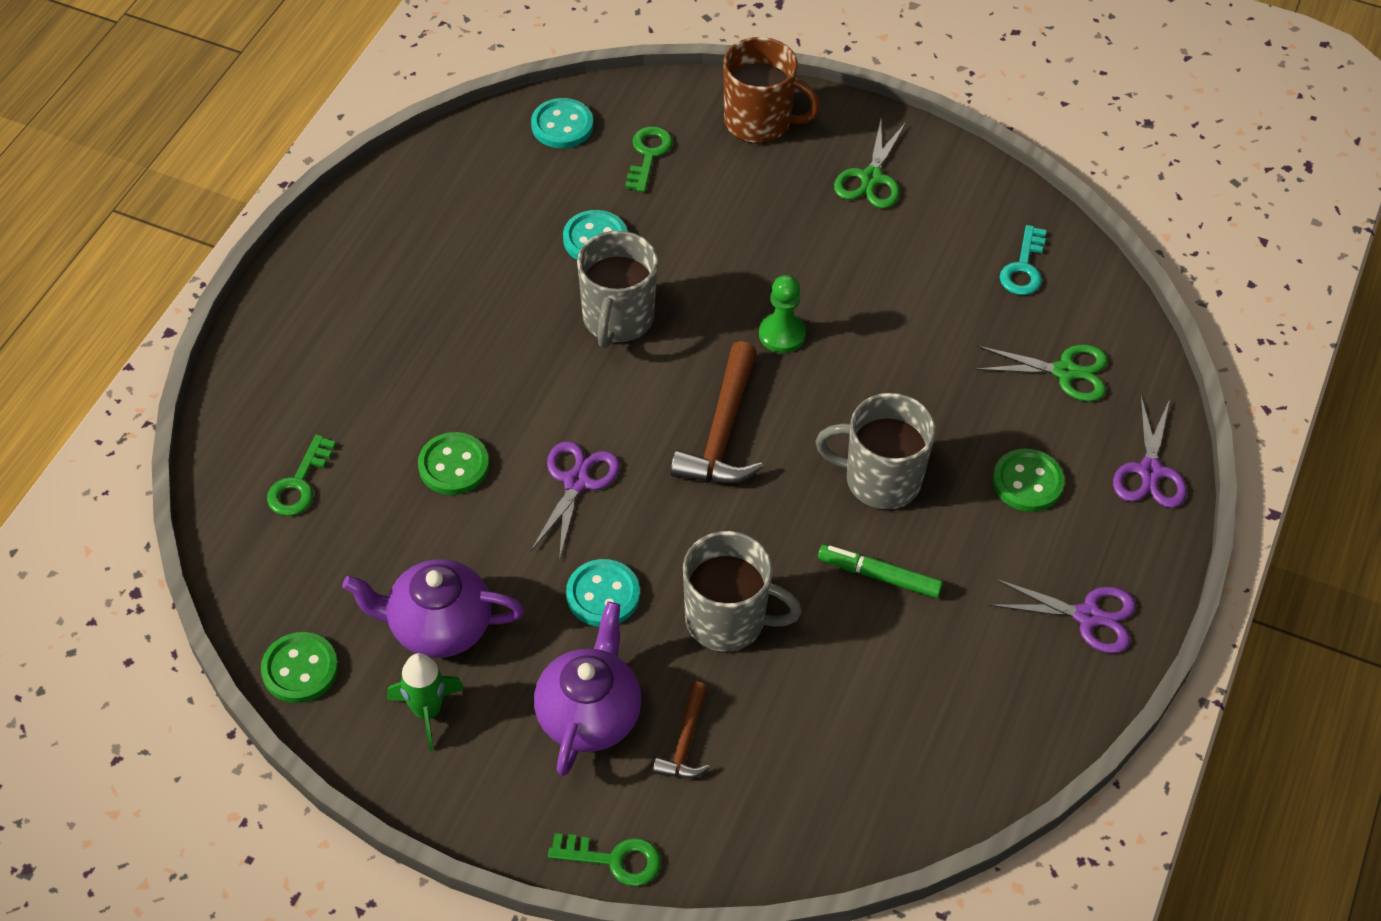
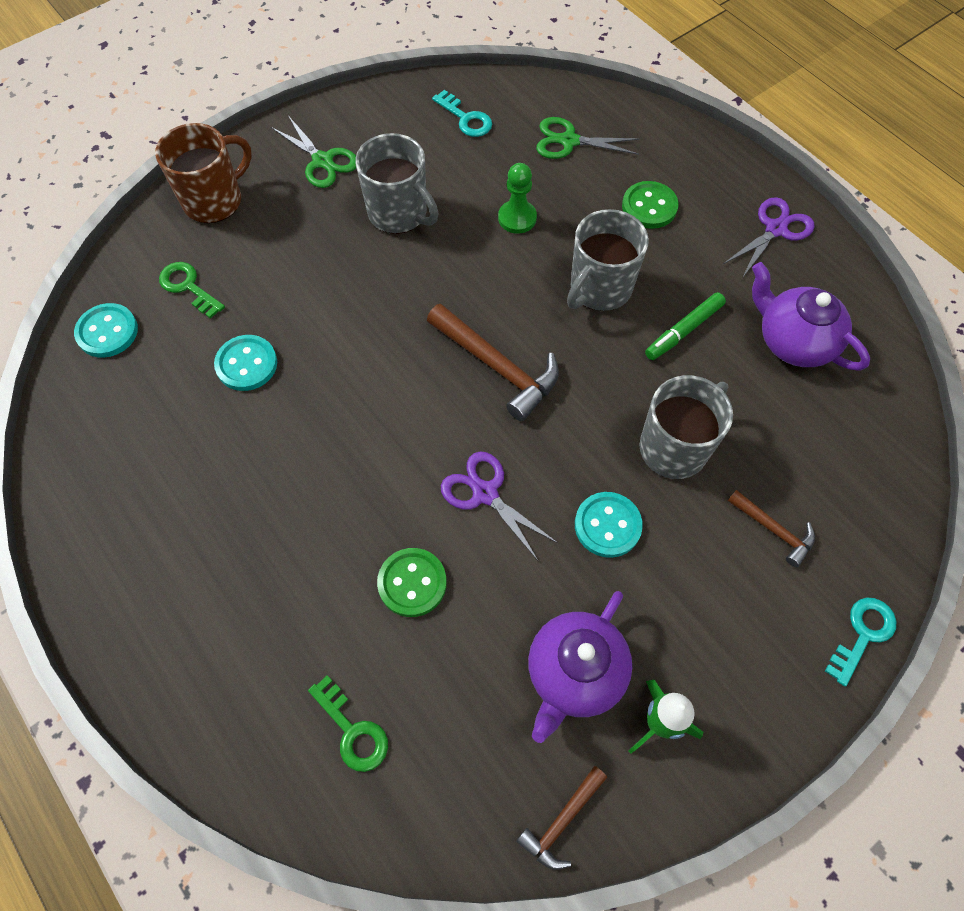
camera: 60 degrees left, 10 degrees up
green button [261,632,338,703] -> brown hammer [516,766,607,870]
purple teapot [534,602,642,776] -> purple teapot moved to [752,262,870,371]
green key [548,833,661,886] -> turquoise key [825,597,896,687]
grey mug [577,231,658,348] -> grey mug moved to [355,133,439,234]
green pawn [759,275,806,353] -> green pawn moved to [498,163,537,234]
green scissors [974,344,1108,402] -> green scissors turned 120 degrees counterclockwise [536,117,640,159]
purple scissors [1113,396,1187,508] -> none

